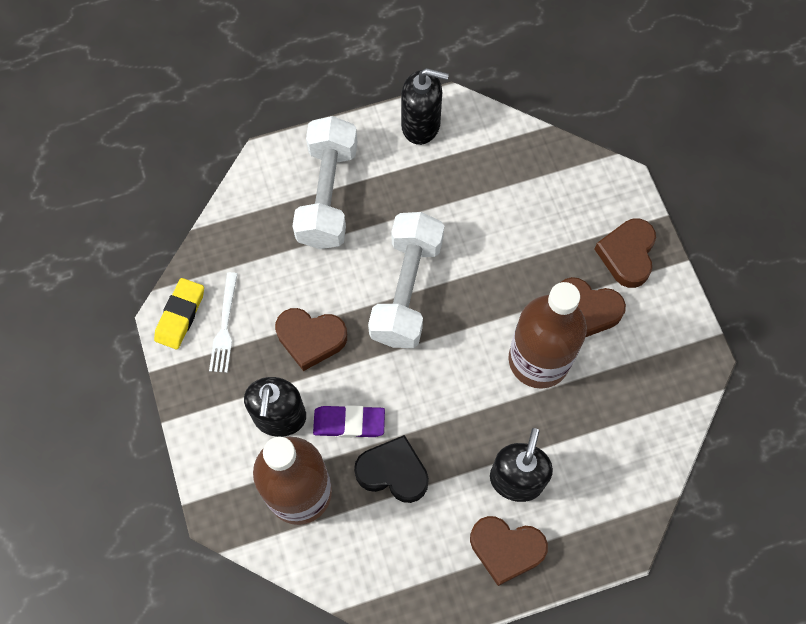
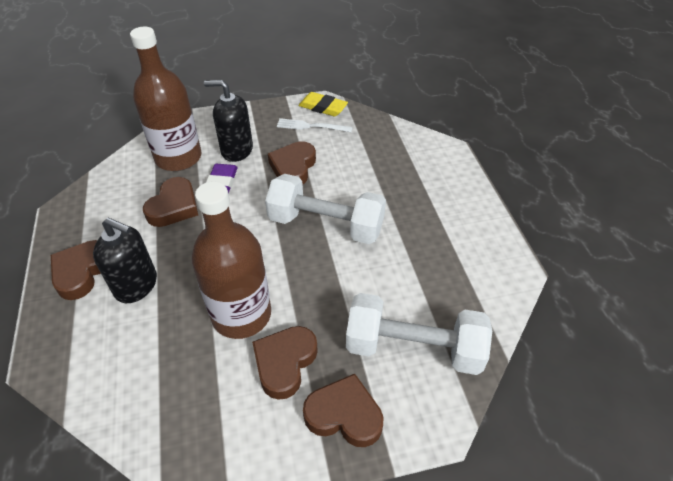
camera: 95 degrees right, 20 degrees down
white dumbbell [293,116,357,249] -> white dumbbell moved to [346,293,492,375]
black heart [354,435,429,503] -> brown heart [143,177,198,227]
black soap dispenser [401,68,449,145] -> none

